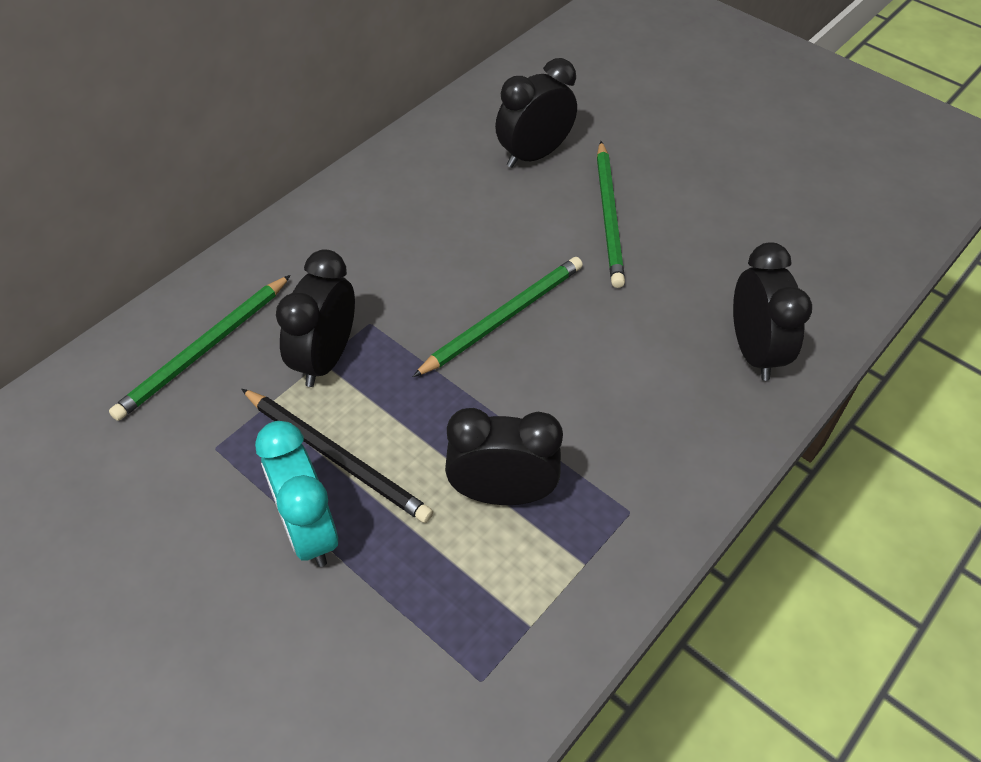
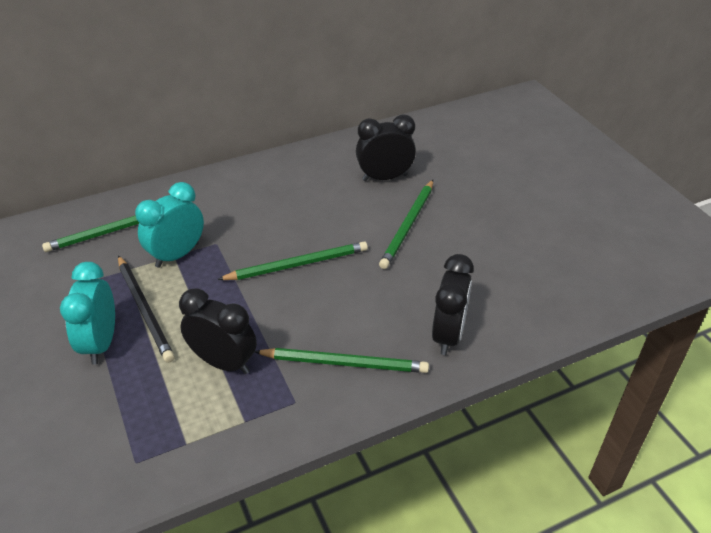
camera: 25 degrees right, 10 degrees down
black clock [276,249,355,387] -> turquoise clock [135,182,204,268]
none -> green pencil [255,348,429,373]

